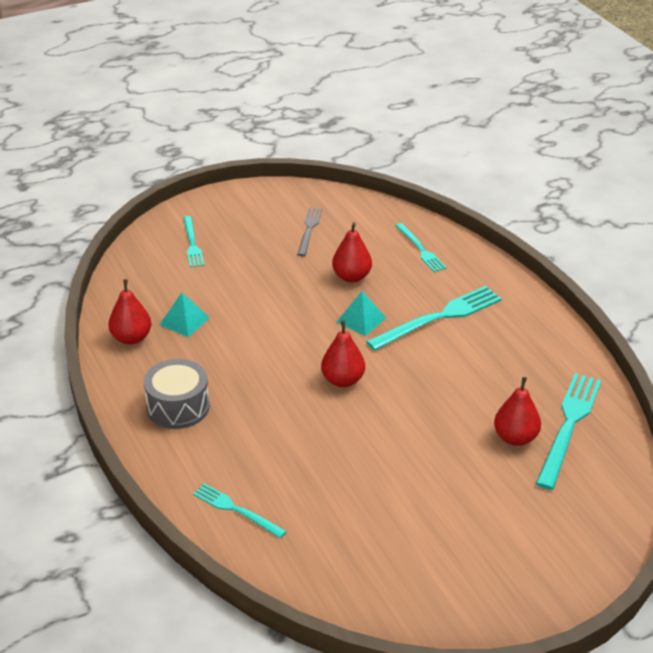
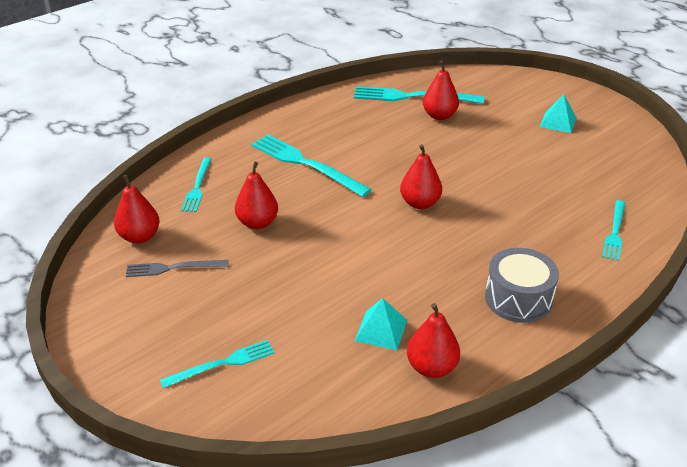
camera: 105 degrees left, 0 degrees up
turquoise pyramid [336,291,386,336] -> turquoise pyramid moved to [540,94,576,133]
turquoise fork [396,223,447,272] -> turquoise fork turned 135 degrees clockwise [181,158,212,212]
none -> red pear [114,175,159,243]

